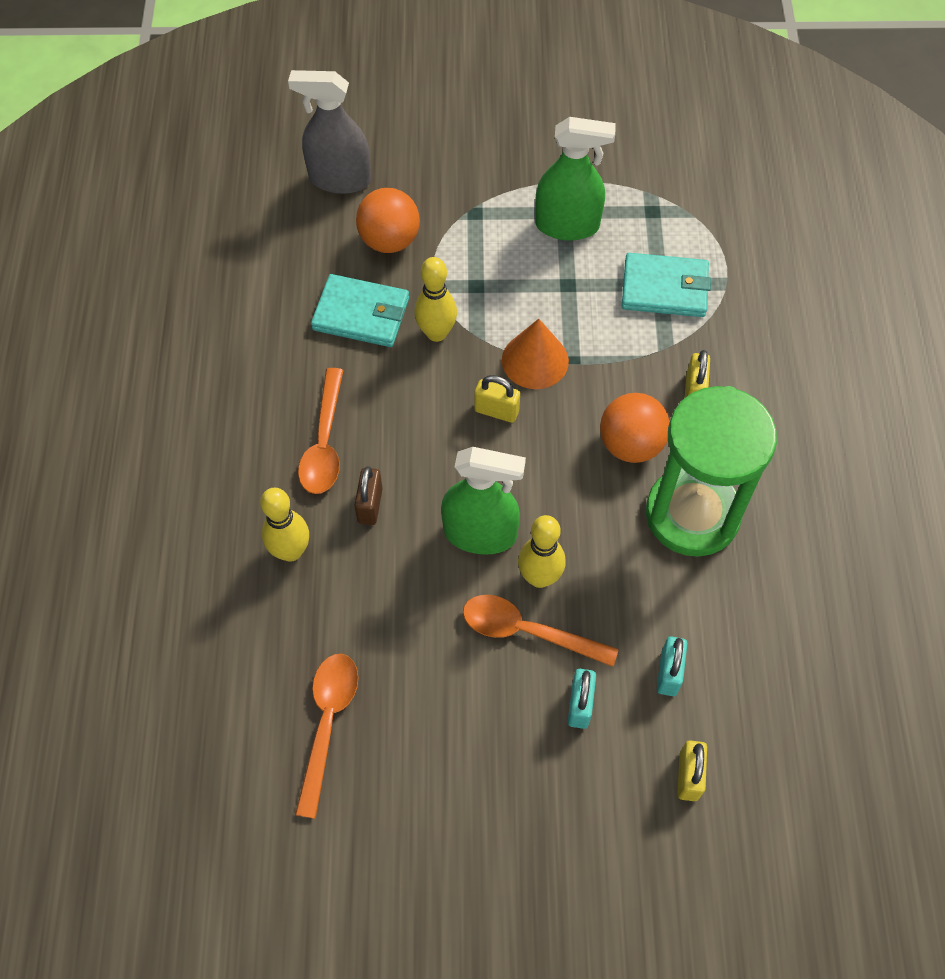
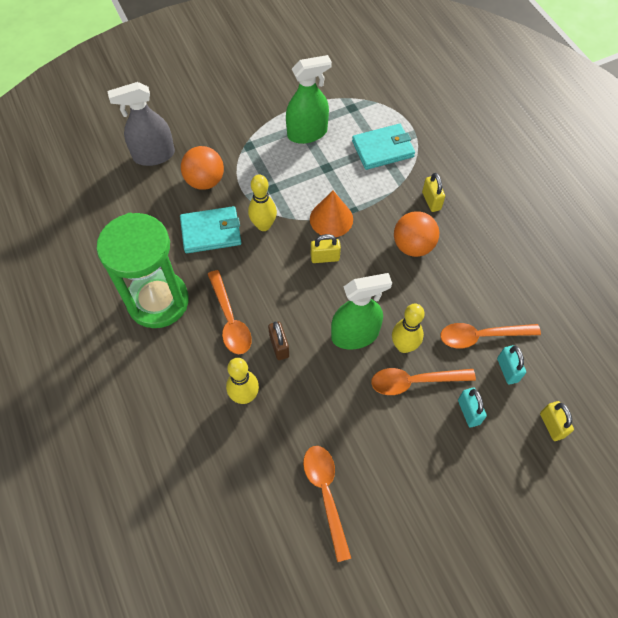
camera: 25 degrees left, 0 degrees up
green hourglass [646,386,777,557] -> green hourglass moved to [96,213,189,328]
none -> orange spoon [440,323,541,348]

